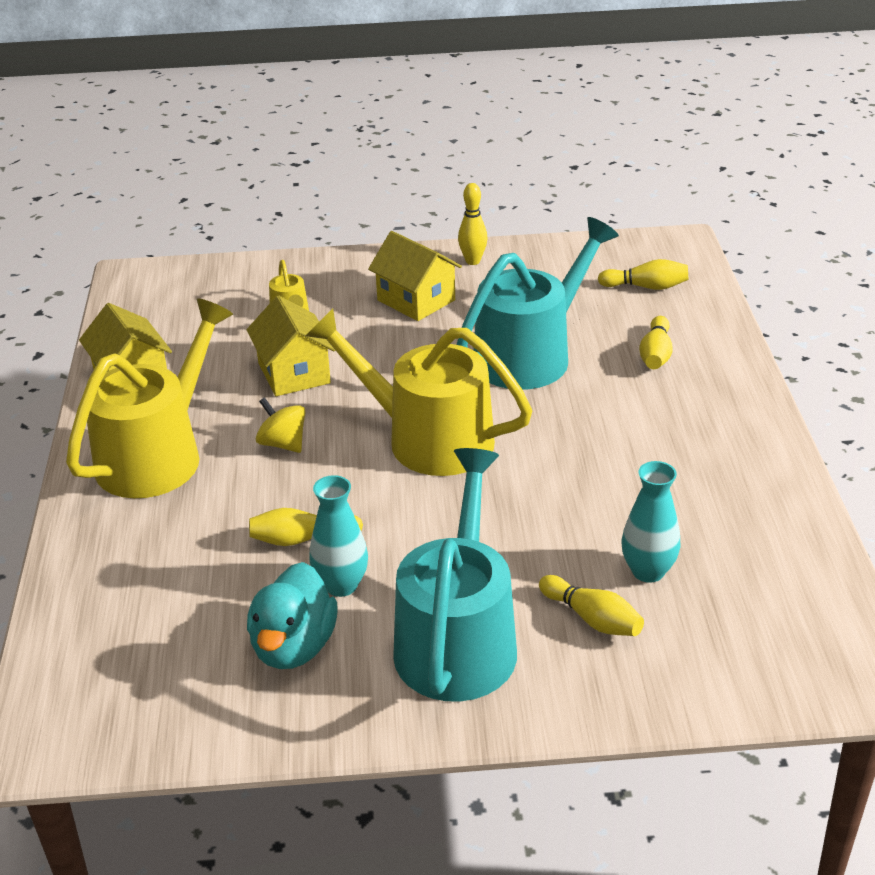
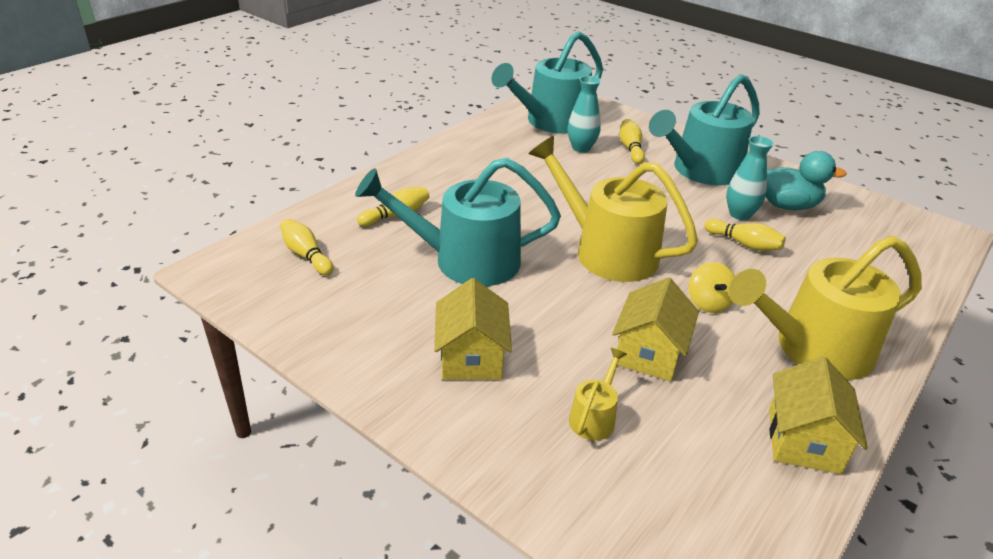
camera: 140 degrees left, 0 degrees up
turquoise duck [247,562,338,669] -> turquoise duck turned 45 degrees clockwise [766,151,847,210]
yellow watering can [305,308,532,476] -> yellow watering can turned 150 degrees clockwise [528,136,698,282]
yellow bowling pin [458,183,487,265] -> none
none -> turquoise watering can [492,31,603,134]

